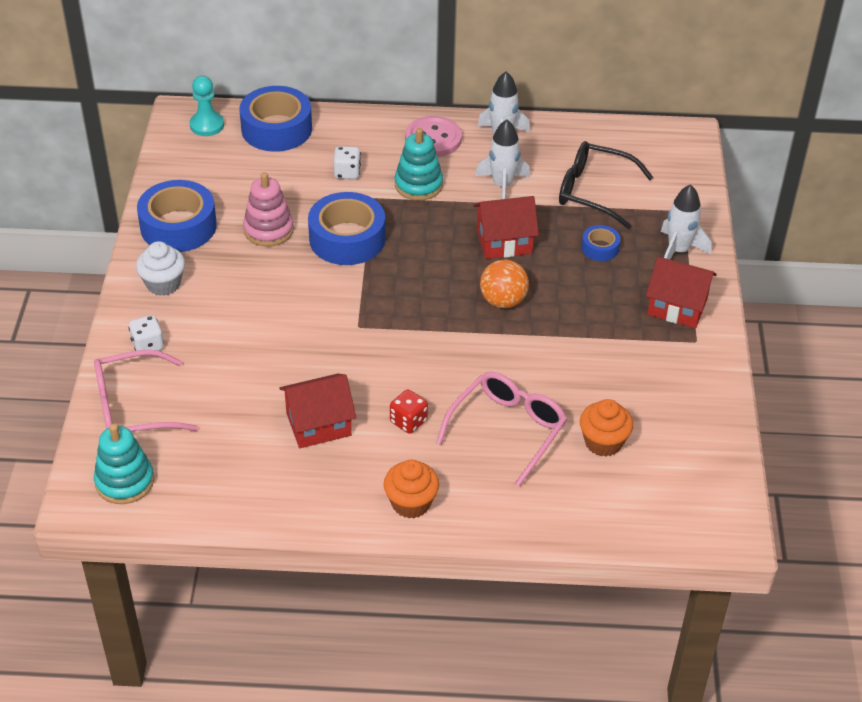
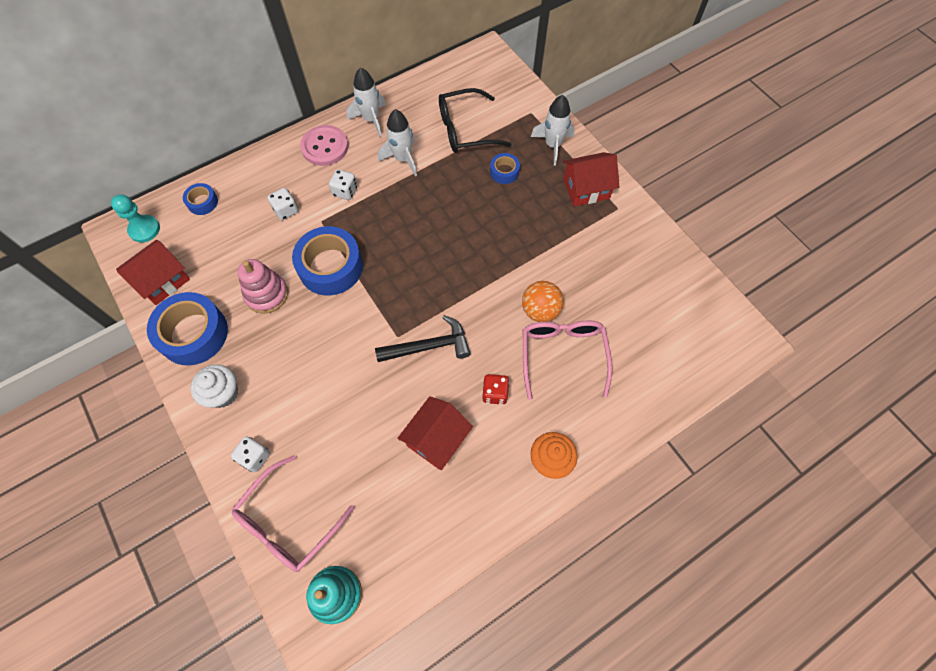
camera: 35 degrees left, 20 degrees up
blue tape [239,86,312,152] -> blue tape [183,183,218,215], size x0.49
turquoise stacking toy [395,128,443,201] -> white dice [329,169,357,200]
red house [473,196,539,259] -> red house moved to [116,240,190,305]
orange ball [480,260,529,308] -> orange ball moved to [522,281,564,322]
orange cupcake [580,399,633,457] -> none
none -> black hammer [375,315,471,362]

